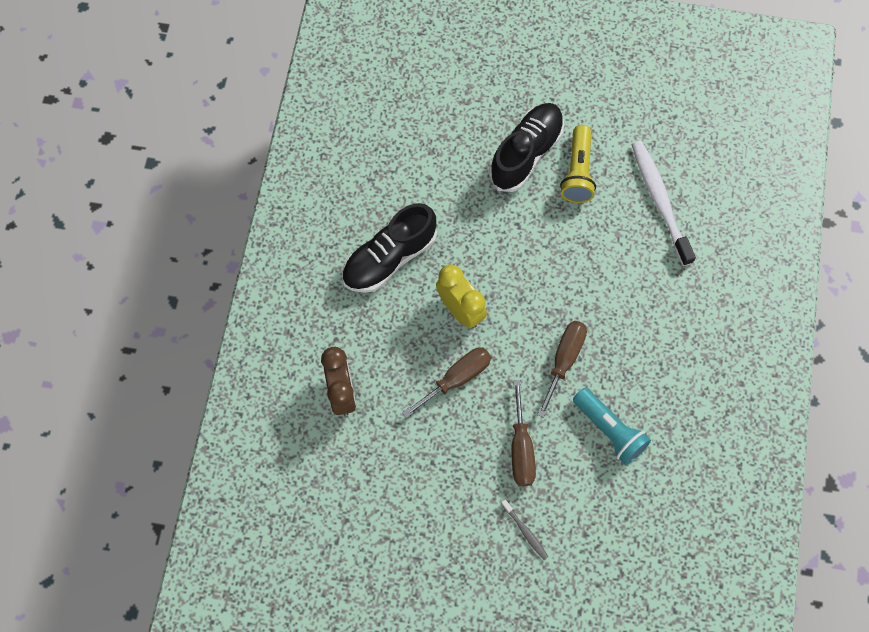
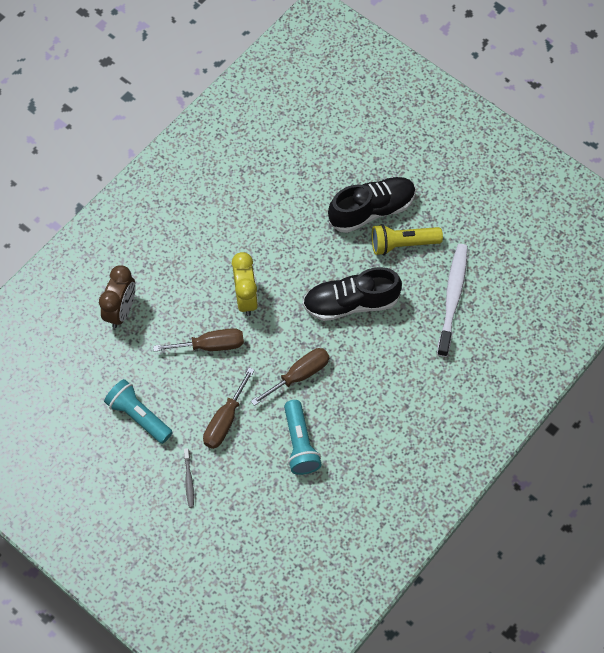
camera: 30 degrees right, 5 degrees down
black shoe [342,203,437,293] -> black shoe moved to [303,267,402,321]
yellow flashlight [560,125,596,203] -> yellow flashlight turned 45 degrees clockwise [372,224,443,255]
none -> turquoise flashlight [104,379,173,444]

